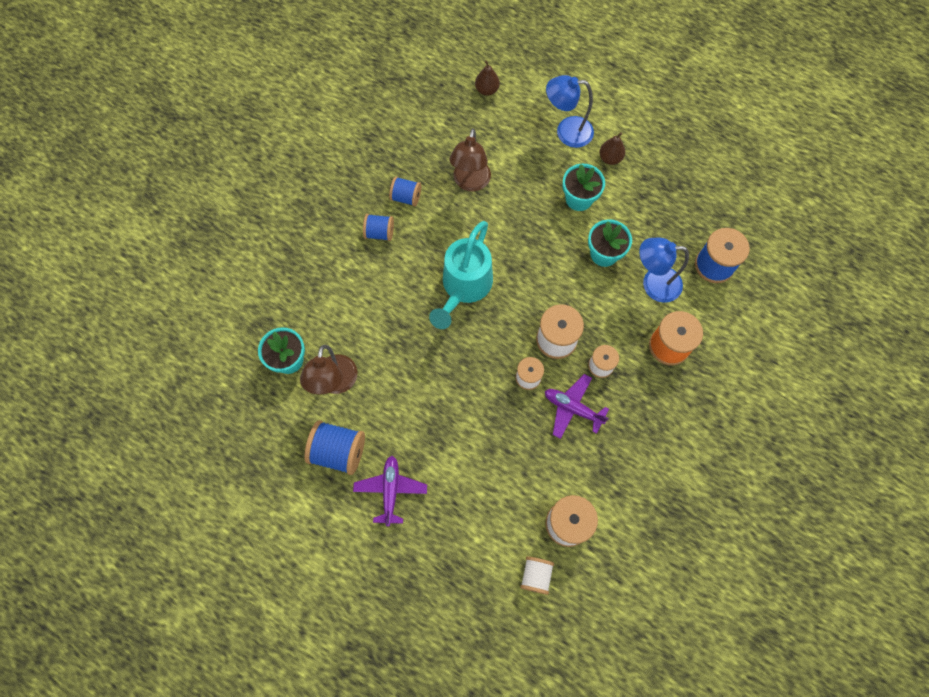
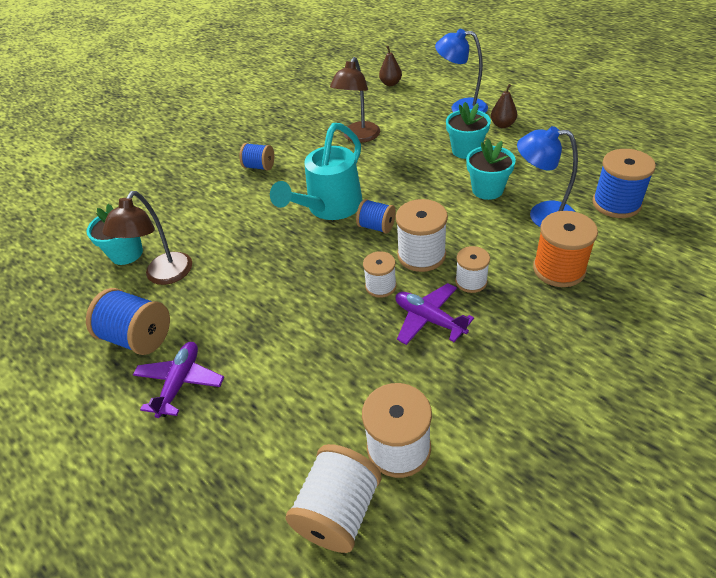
camera: 15 degrees right, 25 degrees down
blue spool [389,177,421,206] -> blue spool moved to [356,199,396,234]
white spool [520,557,554,595] -> white spool [286,444,382,553], size x1.62

